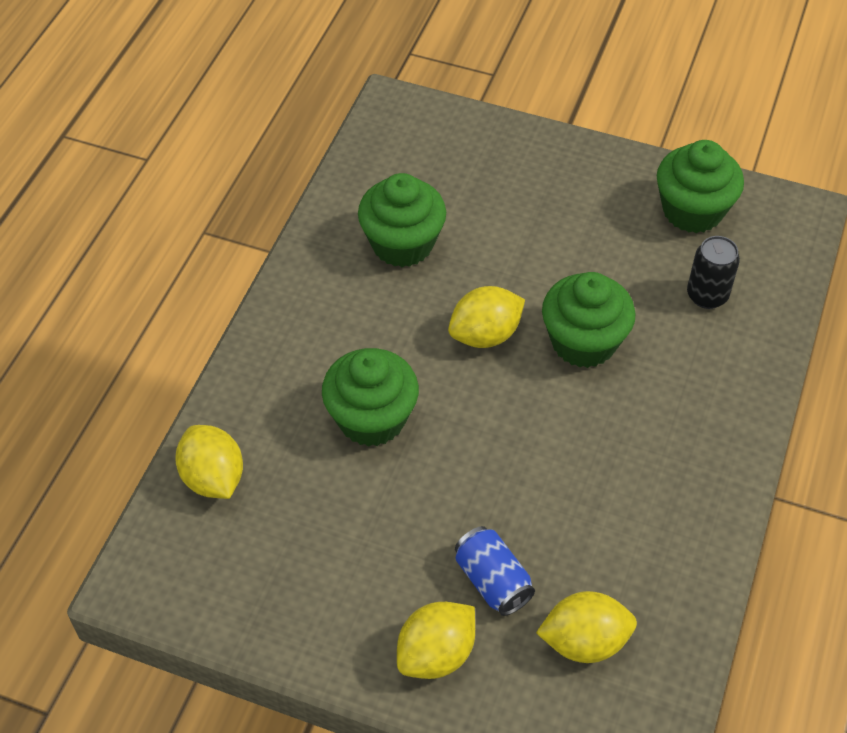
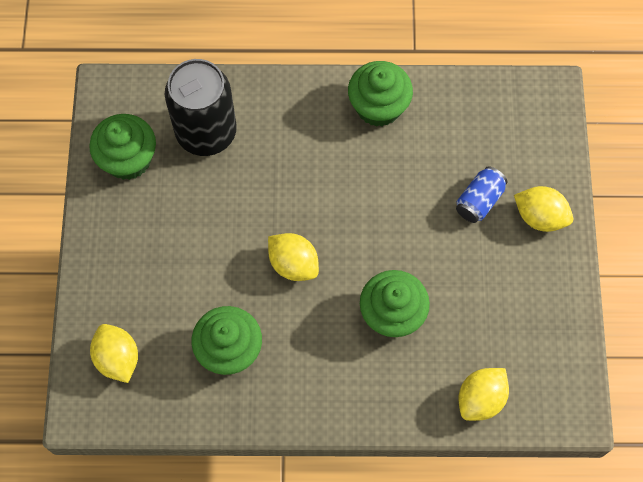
camera: 110 degrees left, 15 degrees up
yellow lemon [536,591,637,663] -> yellow lemon moved to [90,324,138,383]
green cupcake [542,272,636,368] -> green cupcake moved to [348,61,413,127]
black can [687,236,740,309] -> black can [165,59,237,156], size x2.01

